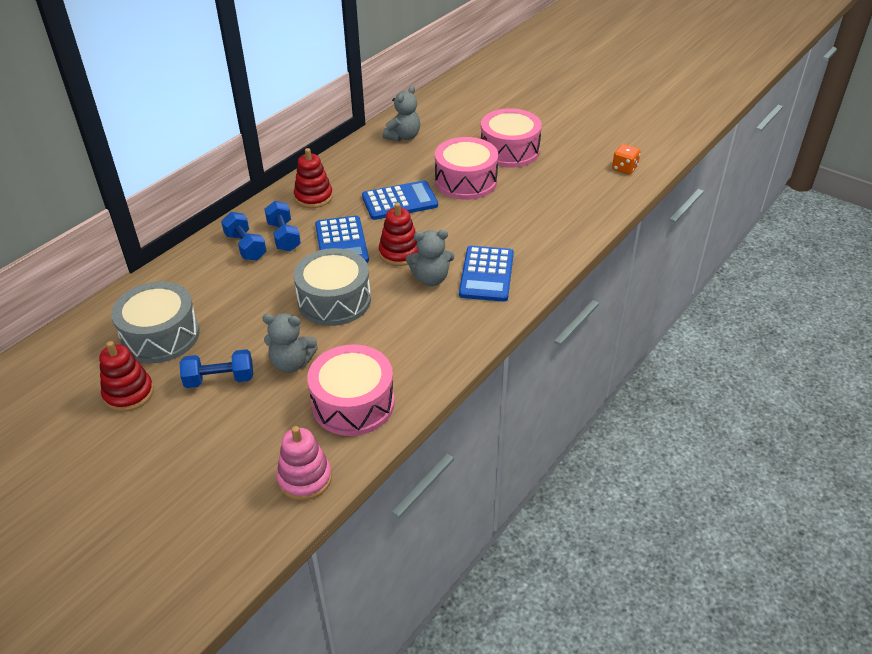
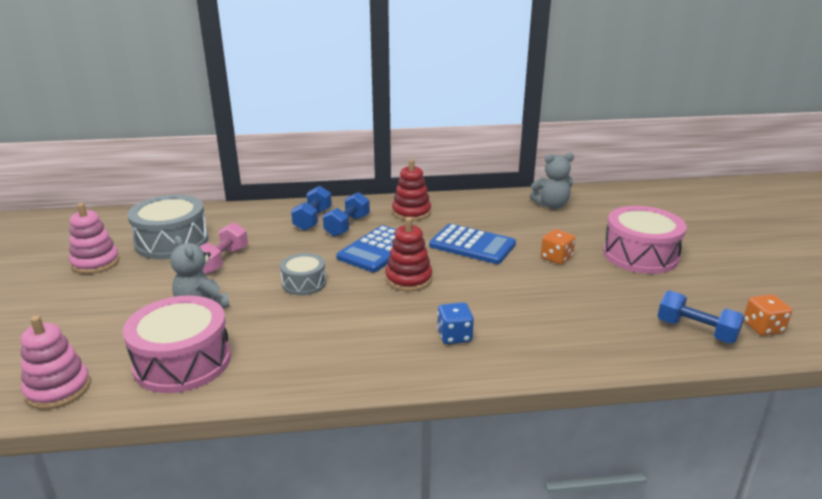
camera: 45 degrees right, 15 degrees down
red stacking toy [99,341,154,412] -> pink stacking toy [69,203,120,274]
blue dumbbell [180,349,253,388] -> blue dumbbell moved to [658,291,745,343]
grey drum [293,248,371,326] -> grey drum [280,253,326,295], size x0.56
grey teddy bear [406,230,454,286] -> none
pink drum [435,137,498,200] -> orange dice [541,229,576,265]
blue calculator [459,246,514,302] -> blue dice [437,302,474,344]
none -> pink dumbbell [199,222,248,274]

